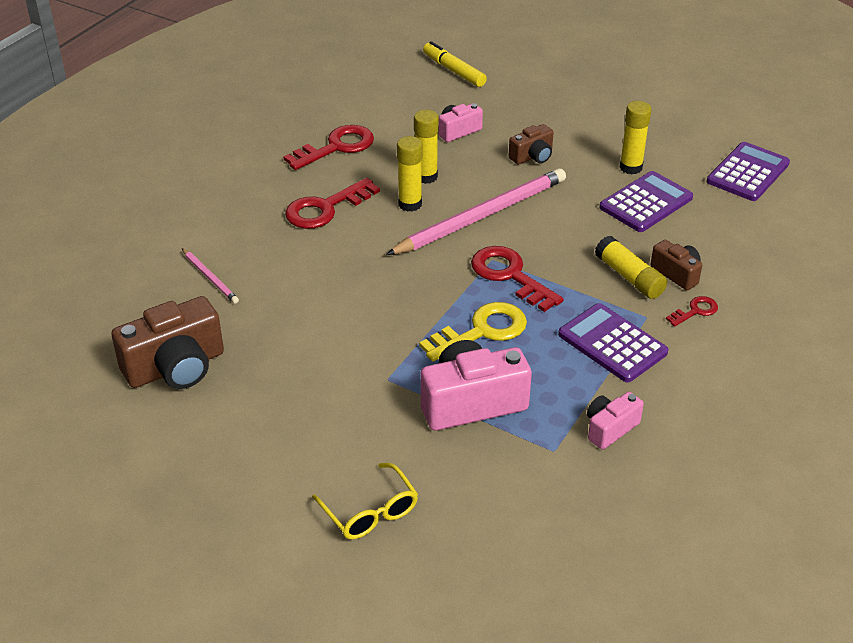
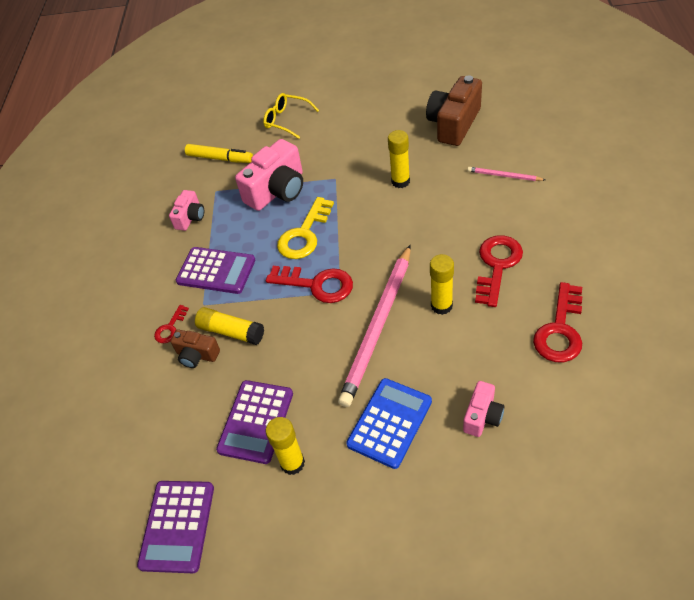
camera: 155 degrees right, 10 degrees up
yellow glue stick [414,110,439,184] -> yellow glue stick moved to [388,130,410,188]
yellow marker [423,41,487,87] -> yellow marker moved to [185,144,253,163]
brown camera [509,124,554,165] -> blue calculator [346,378,432,469]

